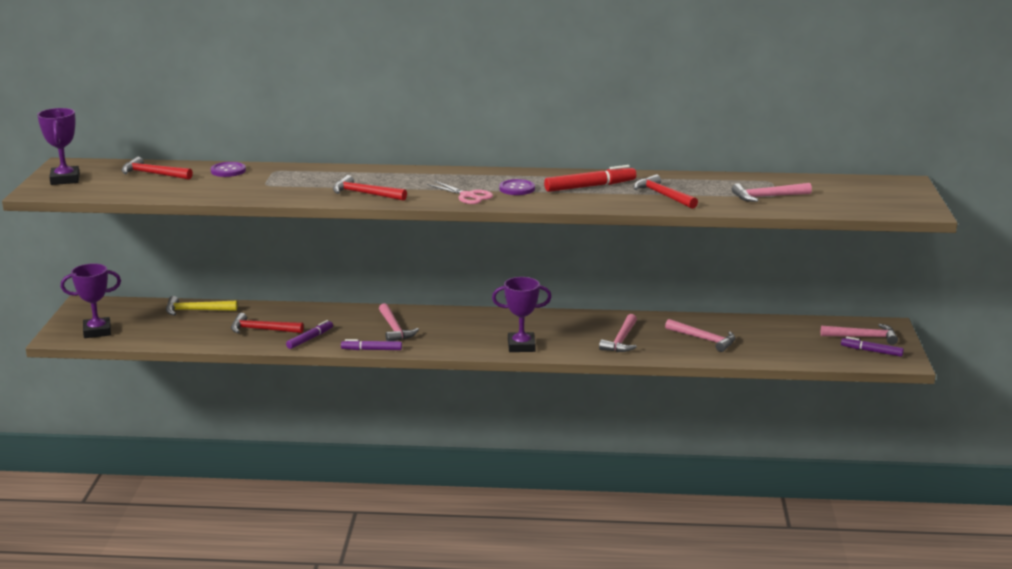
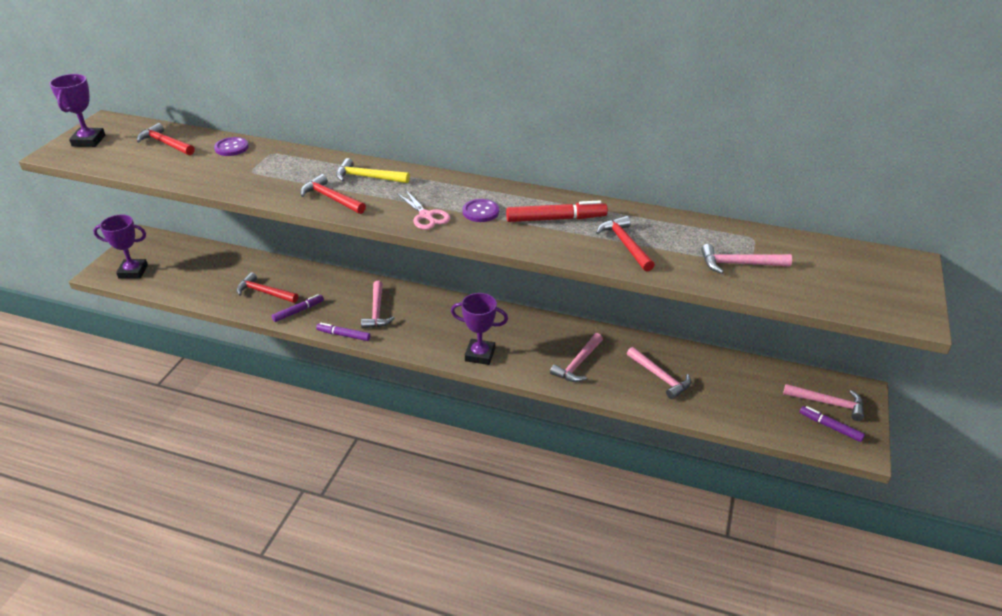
camera: 15 degrees right, 15 degrees up
yellow hammer [166,296,237,316] -> yellow hammer moved to [336,158,410,183]

